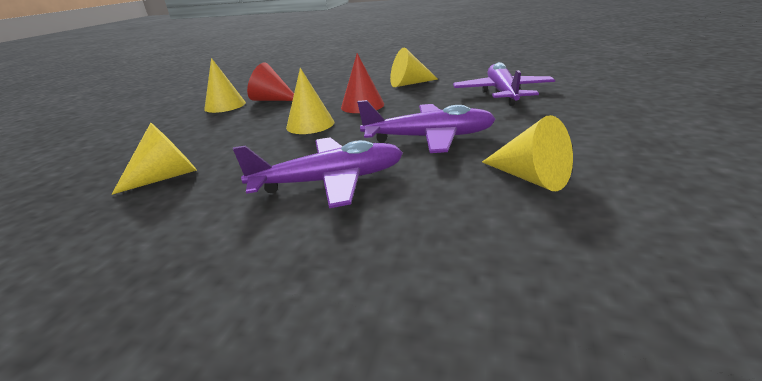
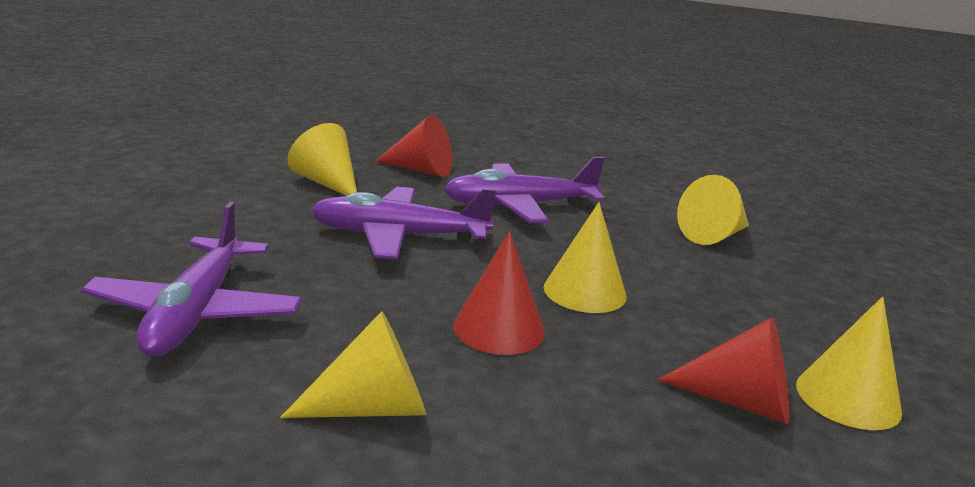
camera: 175 degrees right, 5 degrees down
none -> red cone [375,115,452,177]

